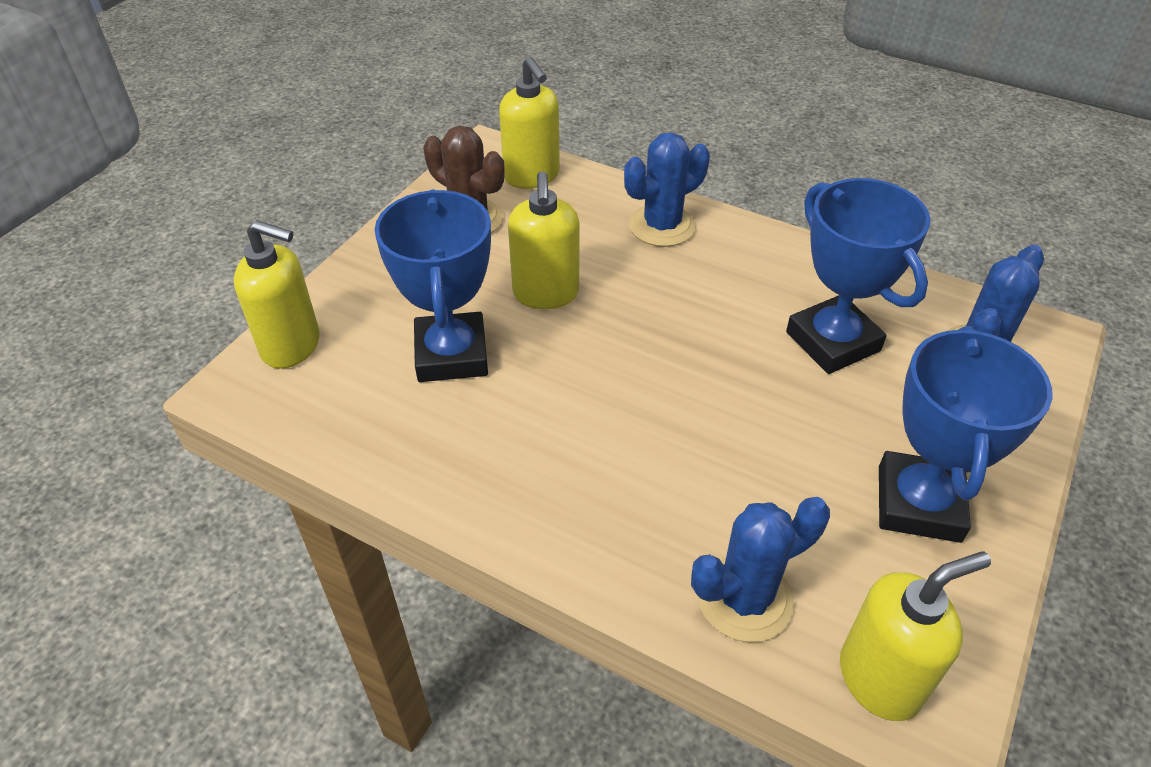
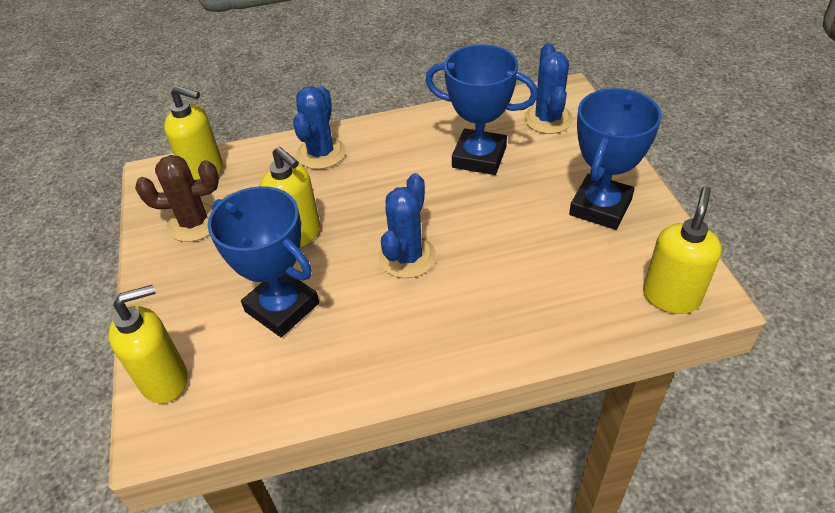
camera: 40 degrees left, 0 degrees up
blue cactus [691,497,830,642] -> blue cactus moved to [379,173,436,278]
blue trophy [879,326,1052,543] -> blue trophy turned 60 degrees clockwise [569,88,662,230]

